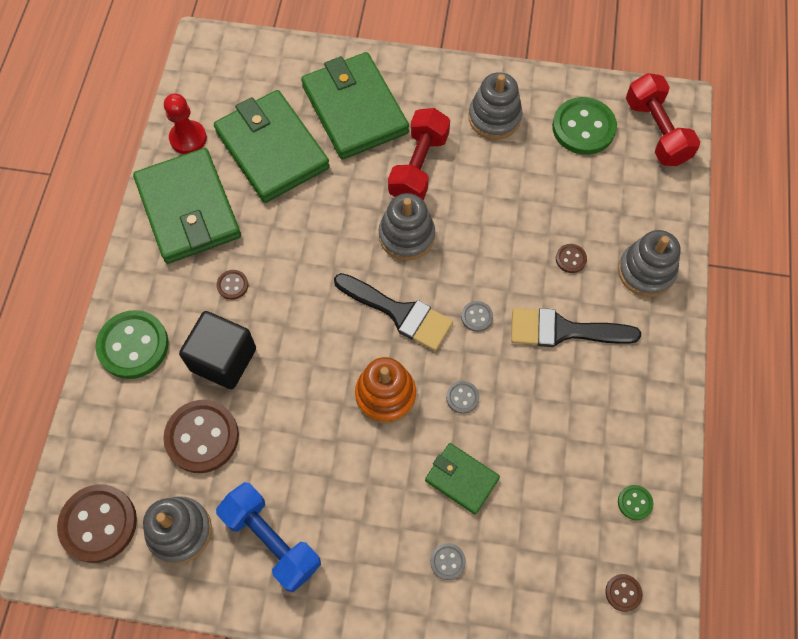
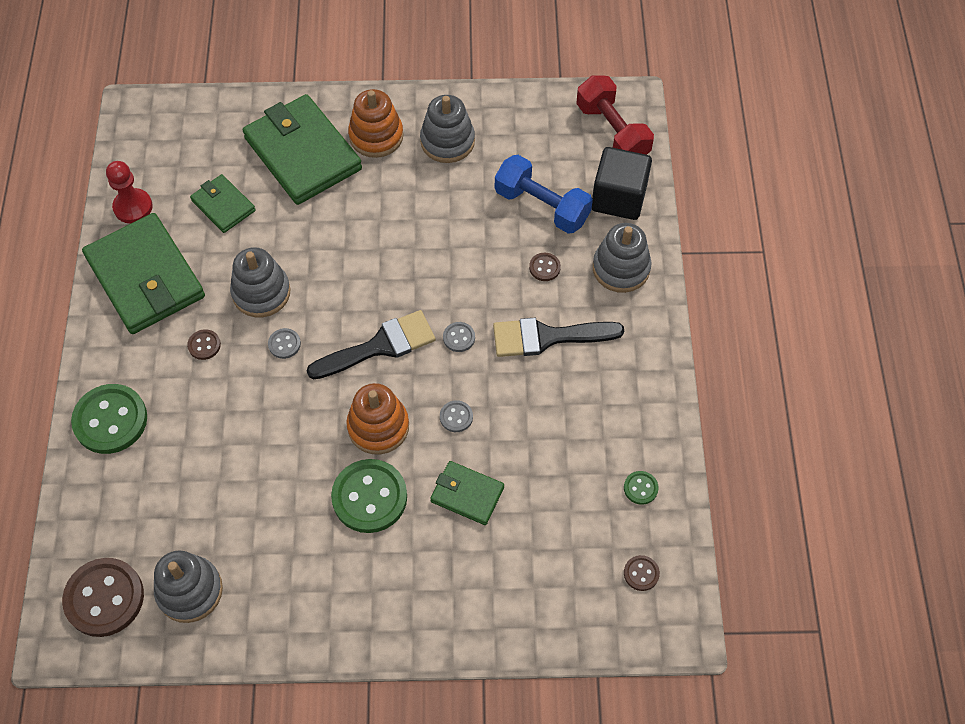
camera: 10 degrees left, 5 degrees down
brown button [163,400,239,473] -> none
black cube [179,311,256,389] -> black cube moved to [592,147,652,220]
green wallet [214,90,330,203] -> green wallet [190,174,256,233], size x0.51
blue dumbbell [216,482,321,592] -> blue dumbbell moved to [495,155,593,234]
black brush [334,273,453,351] -> black brush turned 45 degrees counterclockwise [307,310,436,379]
grey stacking toy [379,193,435,260] -> grey stacking toy moved to [230,247,291,317]
red dumbbell [388,108,450,200] -> none
grey button [430,543,466,580] -> grey button moved to [268,328,301,359]
green button [552,97,617,155] -> green button moved to [331,459,407,533]
none -> orange stacking toy [348,89,404,158]

